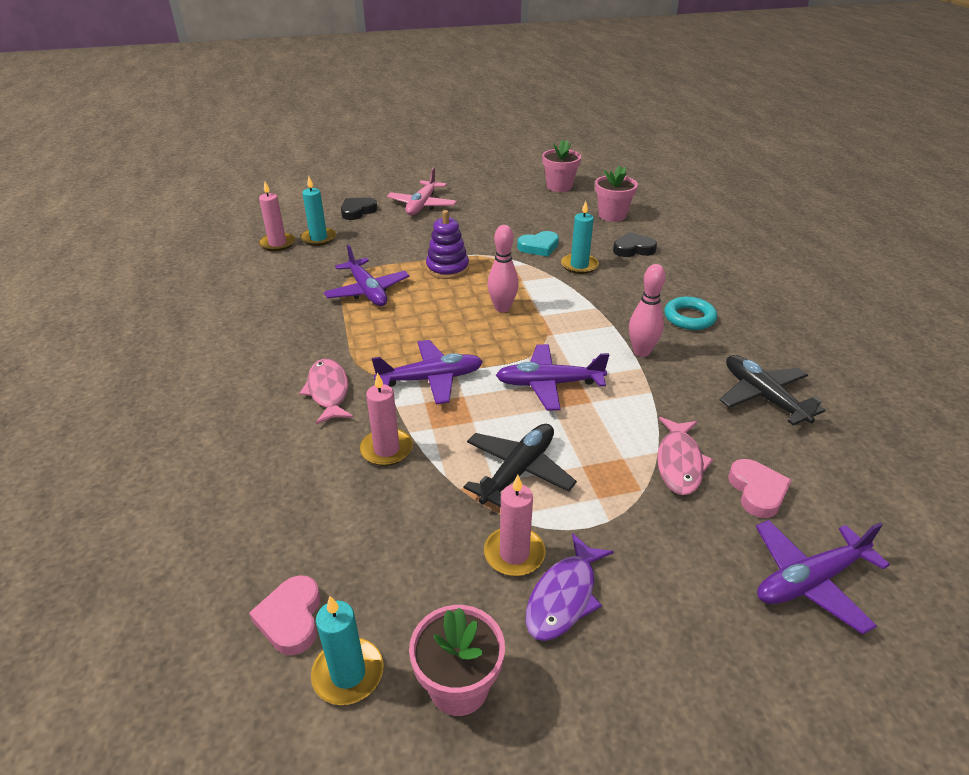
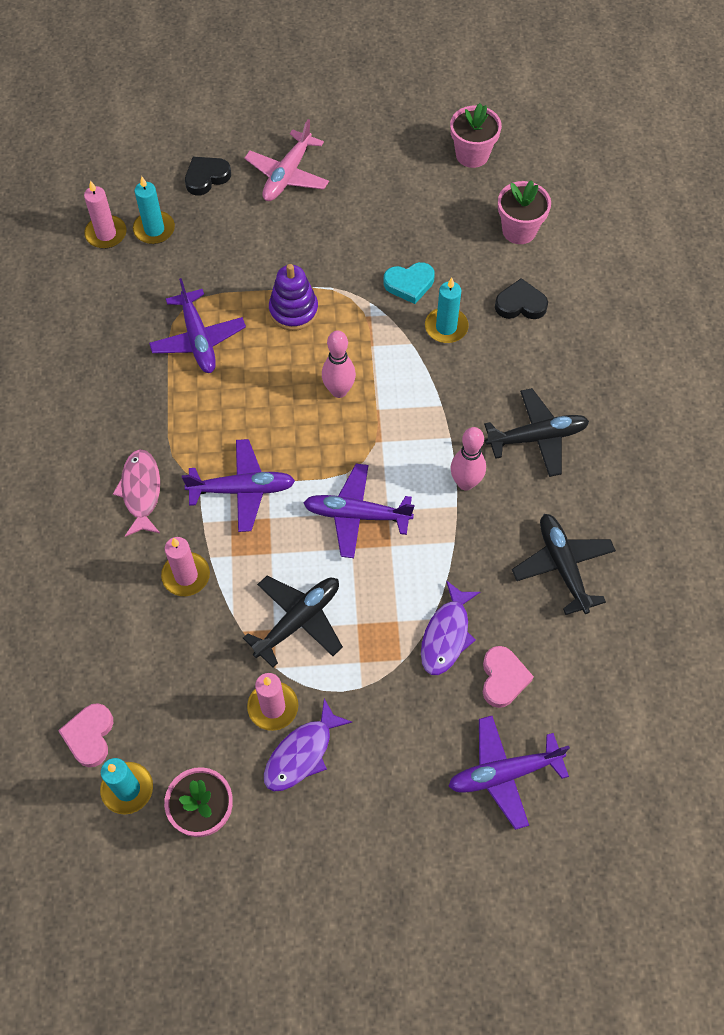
camera: 10 degrees right, 25 degrees up
pink fish [657,417,713,495] -> purple fish [421,580,480,675]
turquoise ring [664,297,717,330] -> black plane [484,388,589,477]

